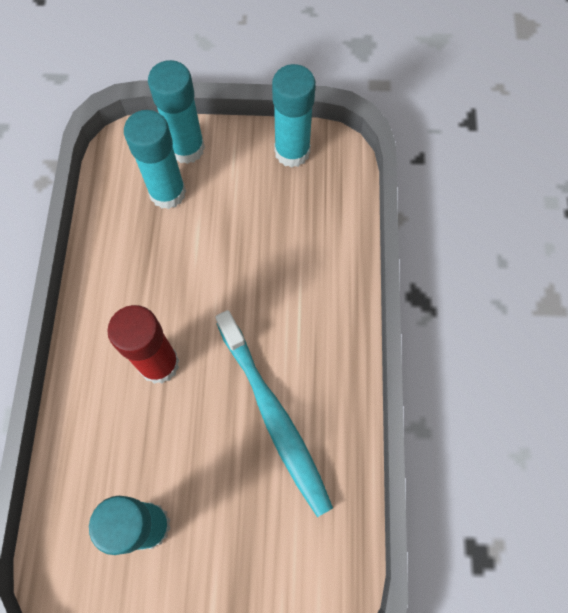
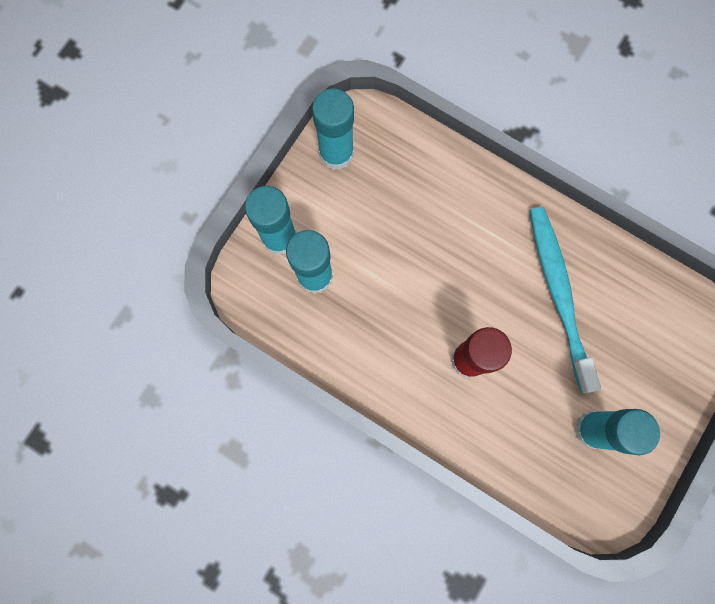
camera: 60 degrees left, 10 degrees up
turquoise toothbrush [215,310,333,517] -> turquoise toothbrush turned 105 degrees counterclockwise [529,207,601,393]

